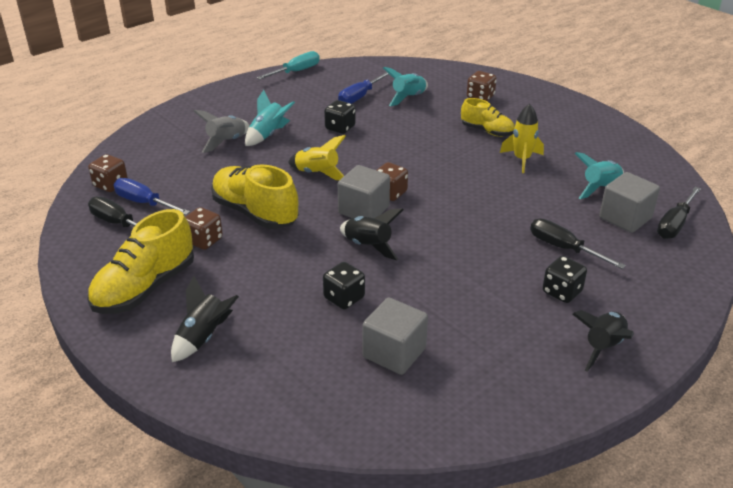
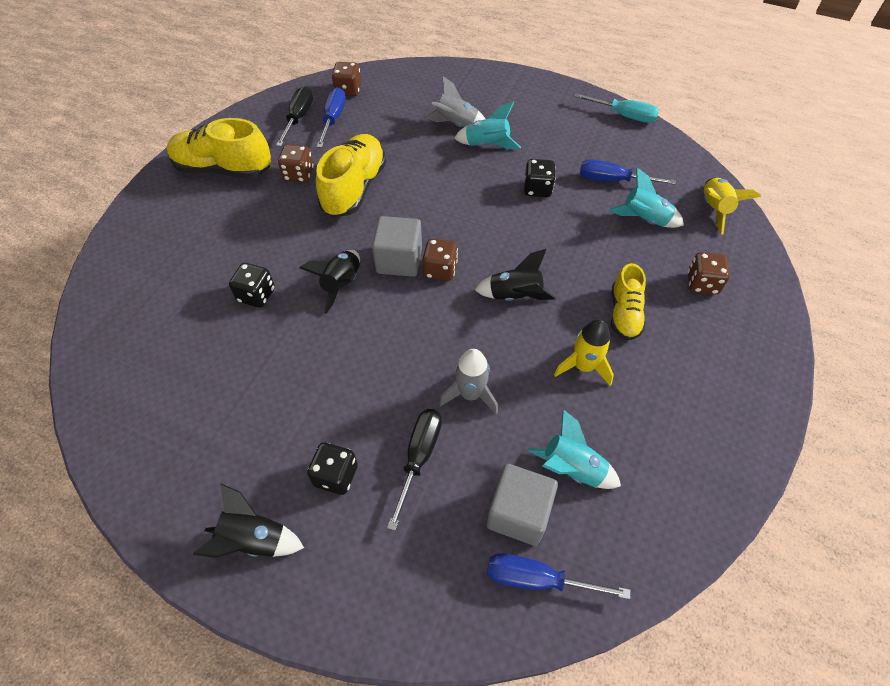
camera: 65 degrees right, 20 degrees up
black rocket [171,276,239,362] -> black rocket moved to [475,249,556,301]
yellow rocket [288,135,346,180] -> yellow rocket moved to [704,178,761,234]
grey cube [362,297,428,375] -> none
black screwdriver [657,187,701,239] -> blue screwdriver [487,553,630,599]
none -> grey rocket [439,349,498,414]

